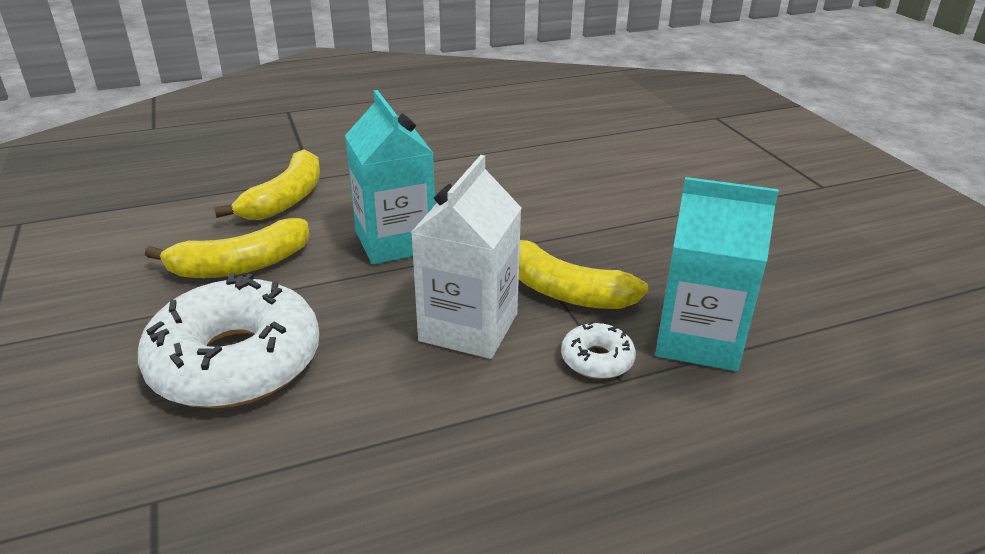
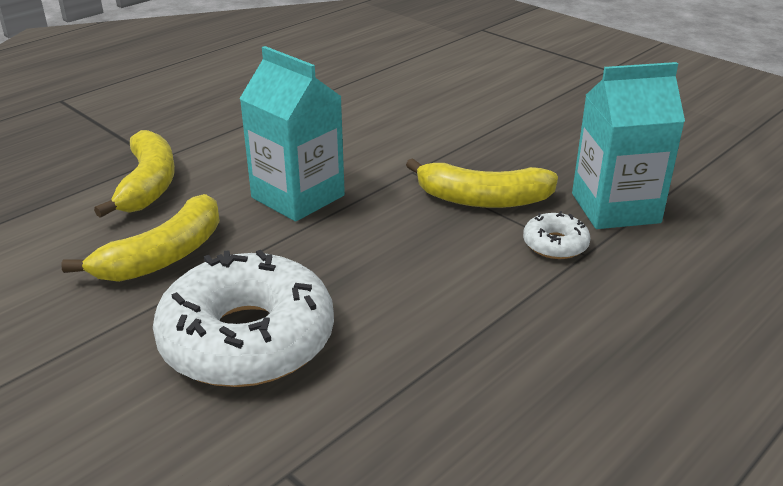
camera: 25 degrees left, 0 degrees up
white carton [411,155,521,359] -> none

